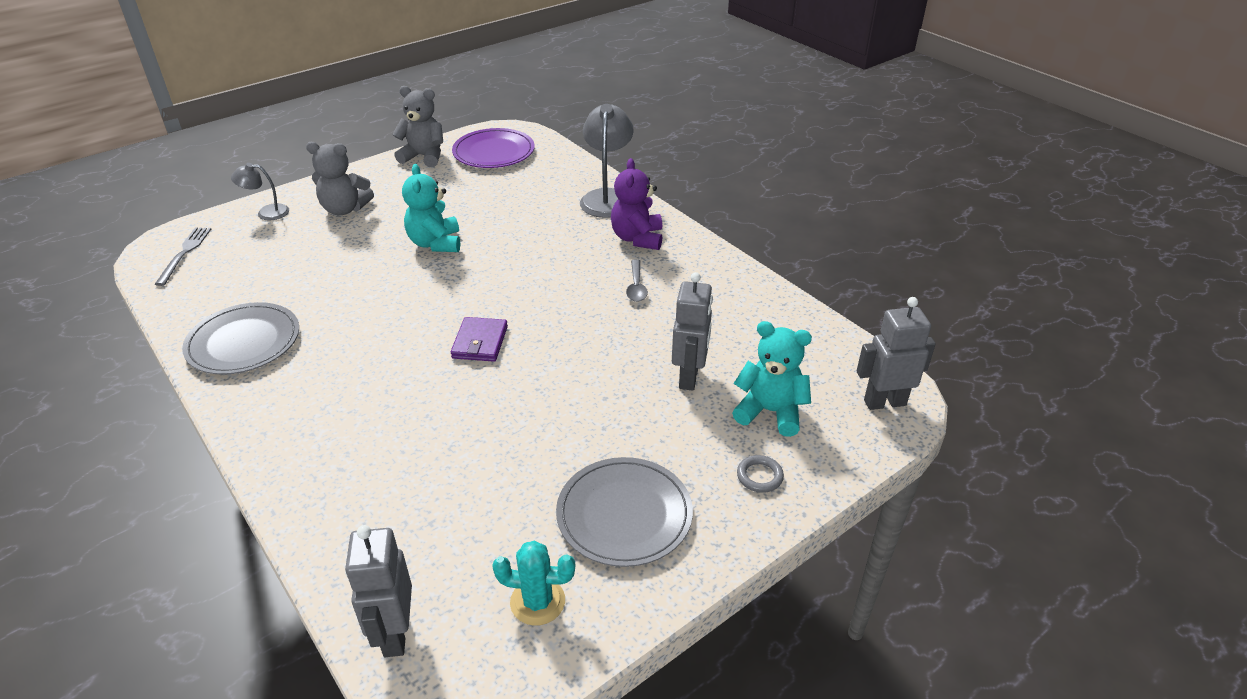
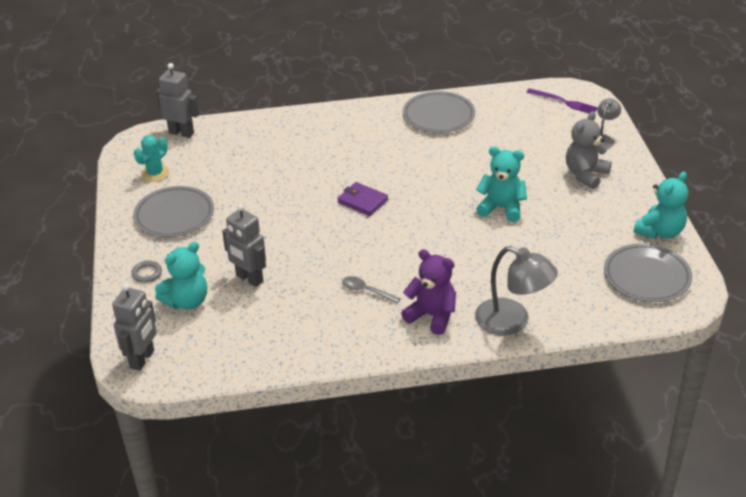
camera: 120 degrees right, 0 degrees up
grey fork [155,227,211,286] -> purple fork [527,88,598,113]
grey teddy bear [392,86,443,167] -> turquoise teddy bear [633,172,688,239]
purple plate [452,128,535,168] -> grey plate [604,243,692,302]

